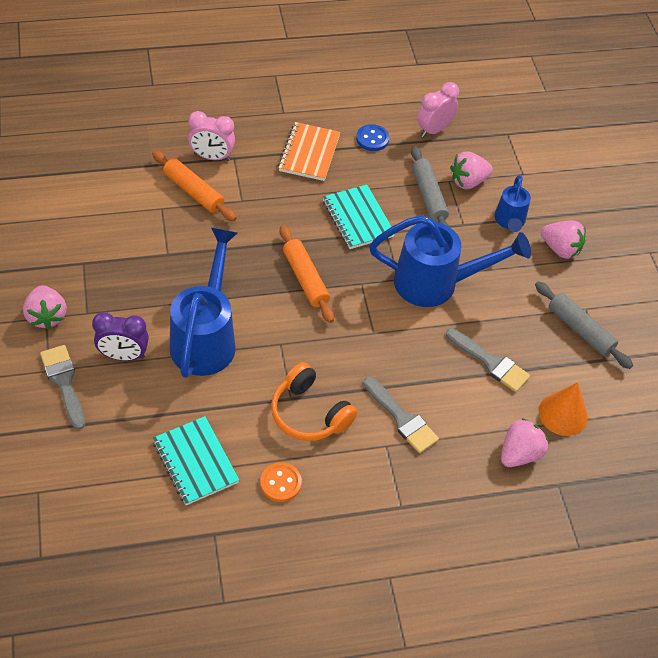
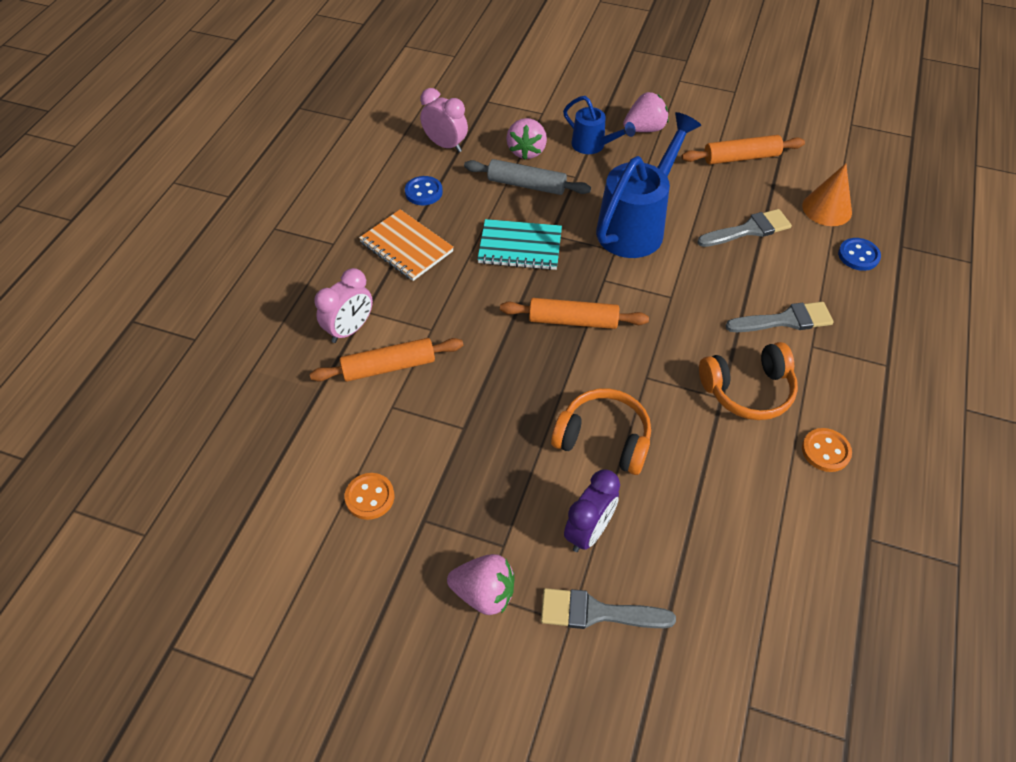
camera: 55 degrees left, 0 degrees up
turquoise notebook [153,416,239,505] -> none
blue watering can [170,227,237,378] -> orange headphones [551,388,651,475]
pink clock [417,82,459,138] -> pink clock turned 135 degrees clockwise [420,88,468,152]
pink strawberry [501,418,548,467] -> blue button [838,238,881,271]
grey rolling pin [535,281,633,369] -> orange rolling pin [682,135,805,164]
none -> orange button [344,473,394,520]

